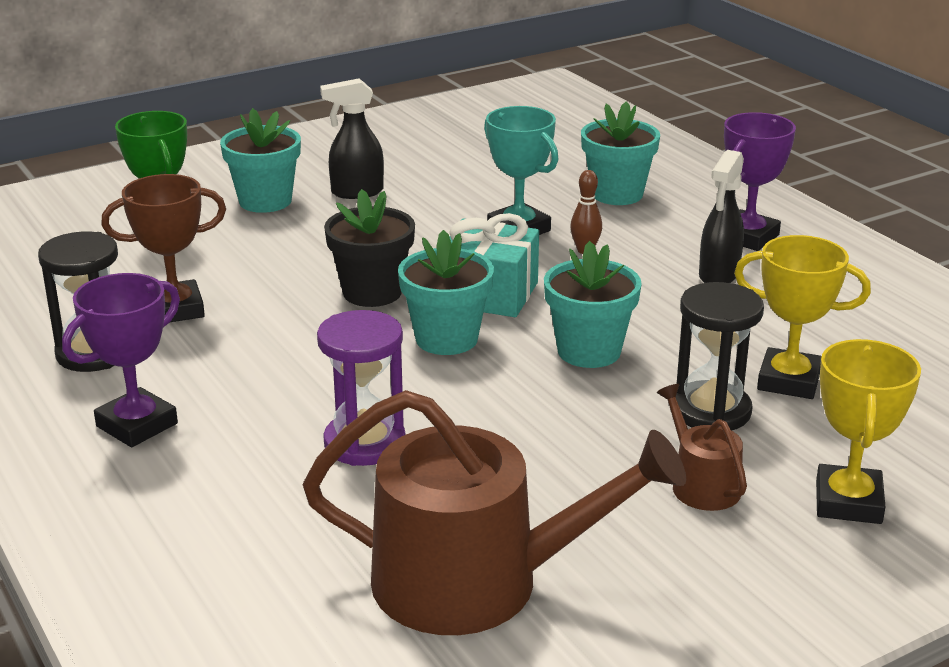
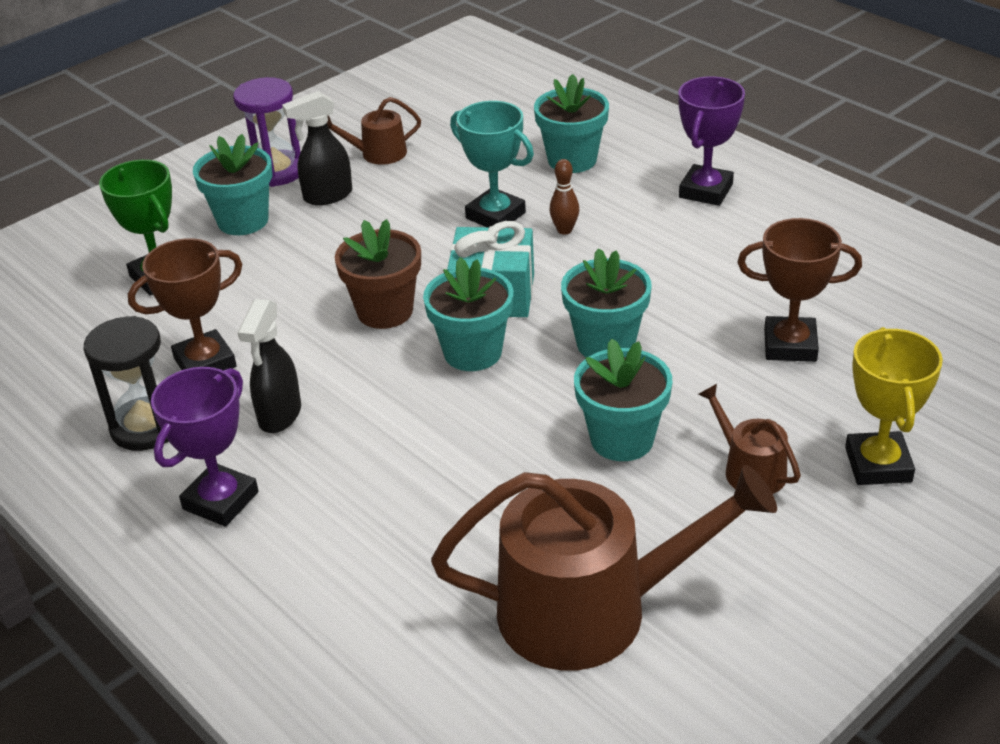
camera: 10 degrees left, 10 degrees up
purple hourglass [317,310,406,466] -> purple hourglass moved to [233,77,301,187]
black flower pot [324,189,415,307] -> brown flower pot [335,219,421,329]
black hourglass [676,282,764,431] -> none
black spray bottle [699,150,744,283] -> black spray bottle moved to [238,299,301,433]
yellow trophy [734,235,871,399] -> brown trophy [738,218,862,362]
none -> brown watering can [327,97,421,165]
none -> turquoise flower pot [574,339,672,461]

